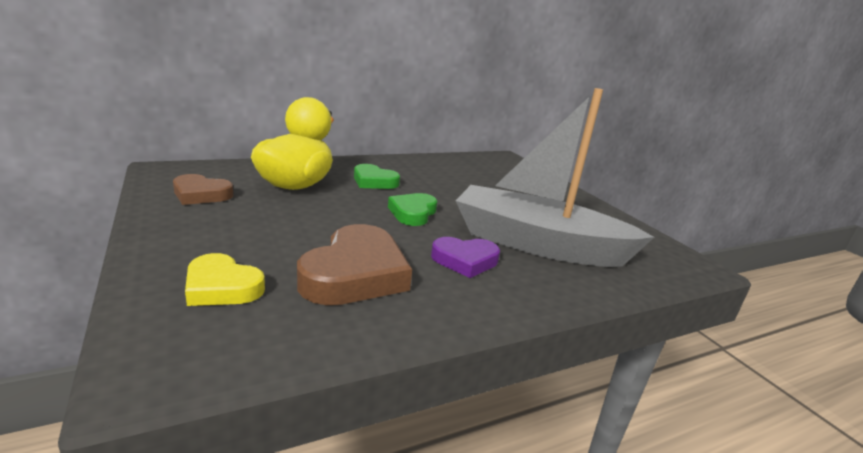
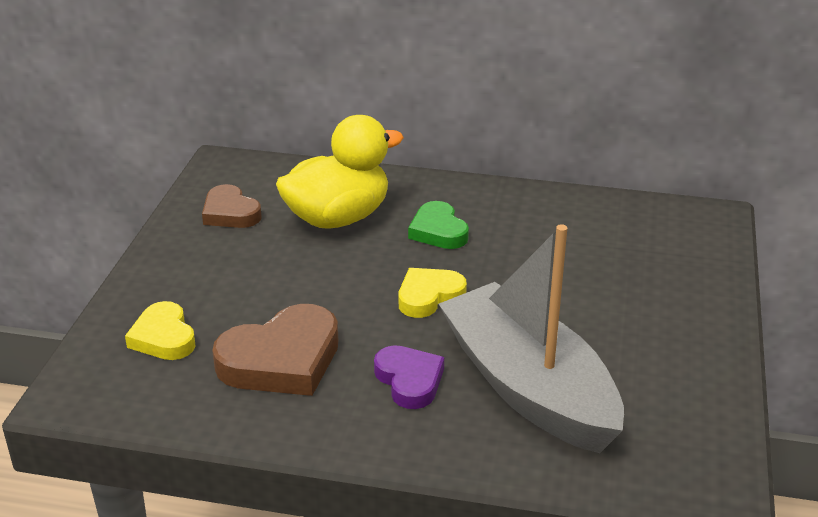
camera: 40 degrees right, 10 degrees up
green heart [388,193,437,226] -> yellow heart [399,268,467,318]
purple heart [431,237,500,278] -> purple heart turned 150 degrees counterclockwise [374,345,444,409]

